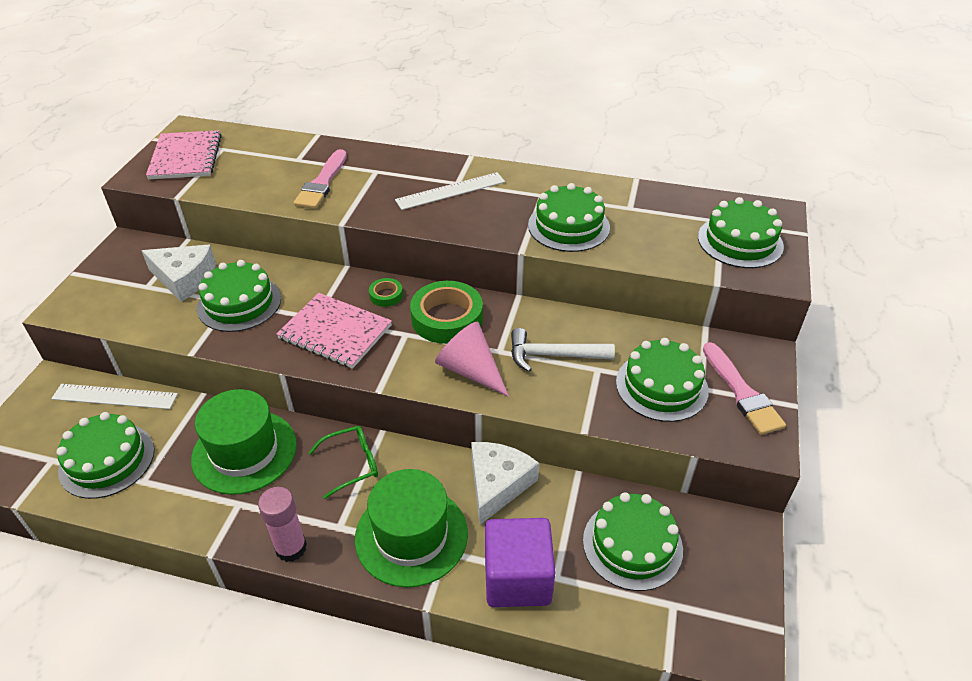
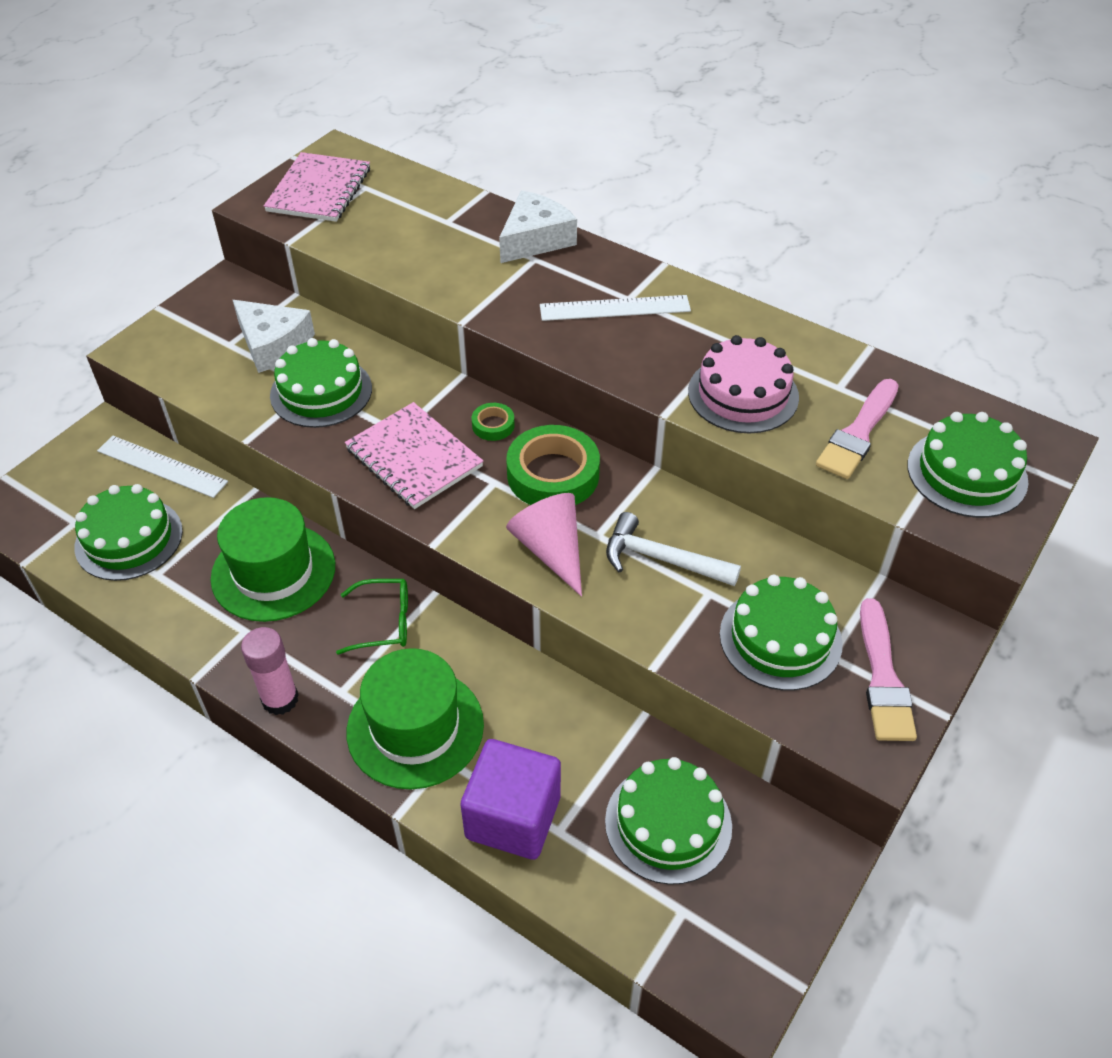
camera: 20 degrees right, 5 degrees up
pink brush [294,149,347,209] -> pink brush moved to [816,379,899,479]
white cheese [471,442,539,525] -> white cheese moved to [499,191,577,263]
green cake [528,183,610,252] -> pink cake [688,335,799,433]

